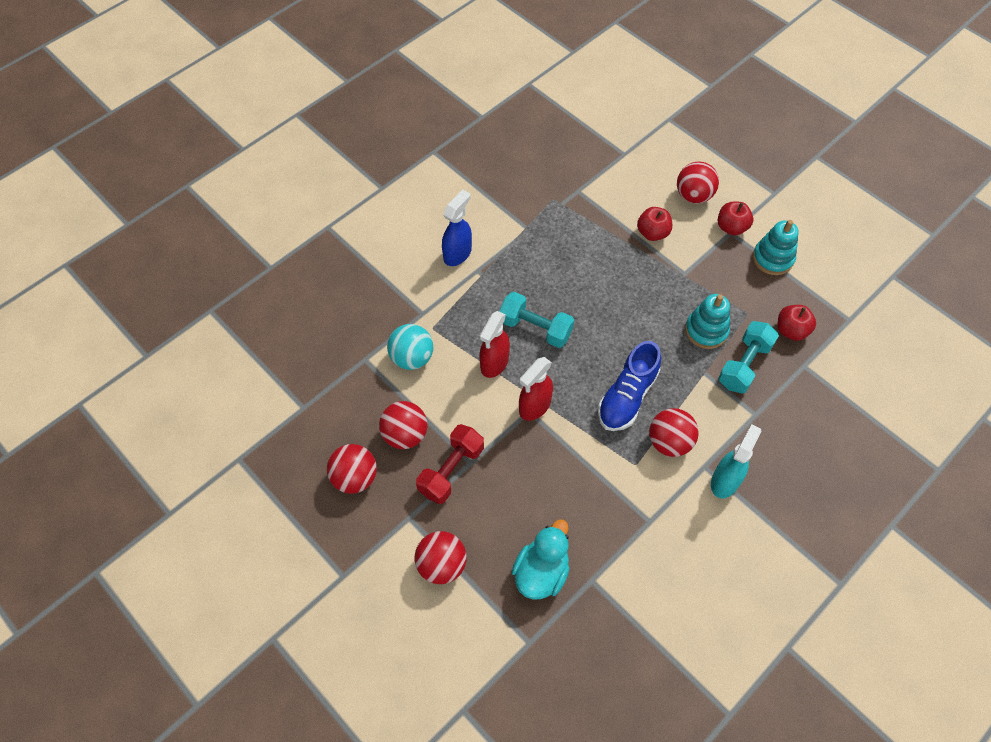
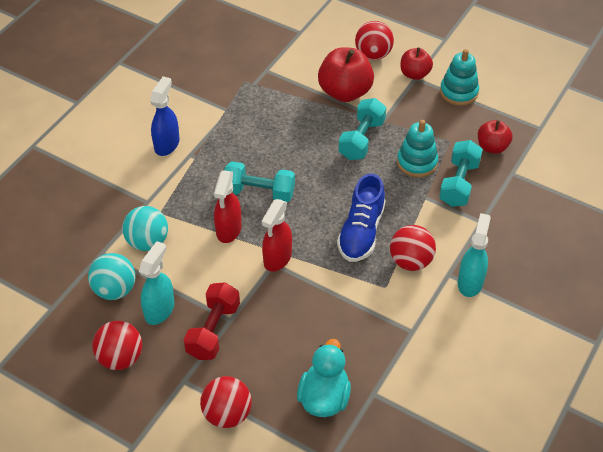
camera: 15 degrees left, 10 degrees down
red ball [379,401,427,449] -> turquoise spray bottle [139,241,174,325]
red apple [637,207,672,241] -> red apple [318,47,374,102], size x1.68
none -> turquoise ball [88,253,136,300]
none -> turquoise dumbbell [338,98,386,160]

